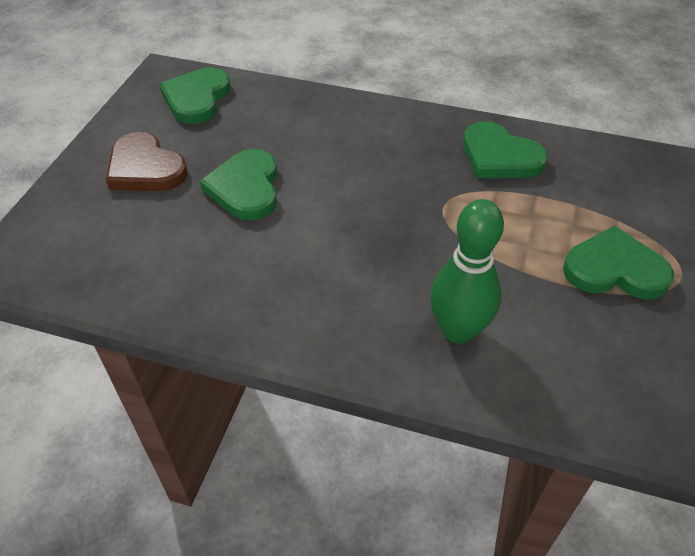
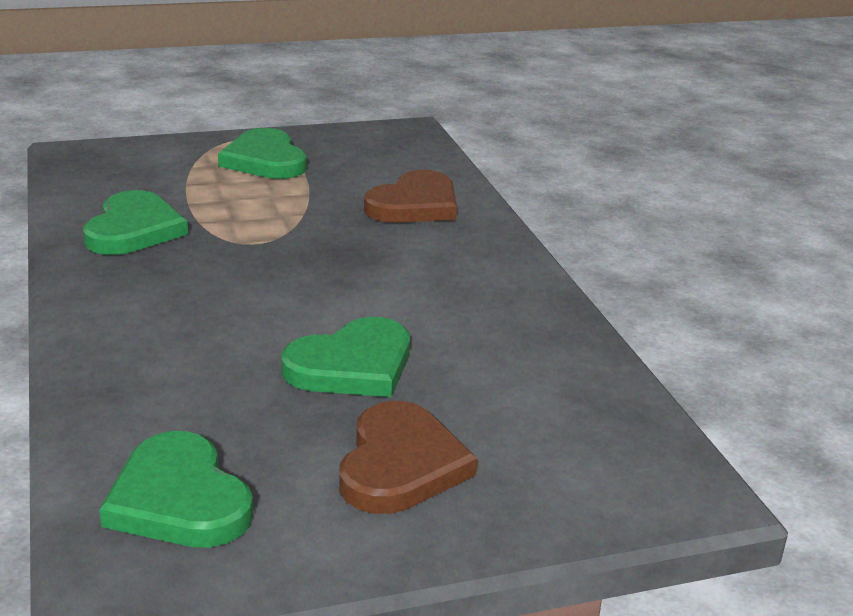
camera: 125 degrees left, 20 degrees down
green heart [159,67,231,124] -> green heart turned 75 degrees clockwise [99,431,253,548]
green bowling pin [430,199,504,344] -> brown heart [364,170,457,223]

